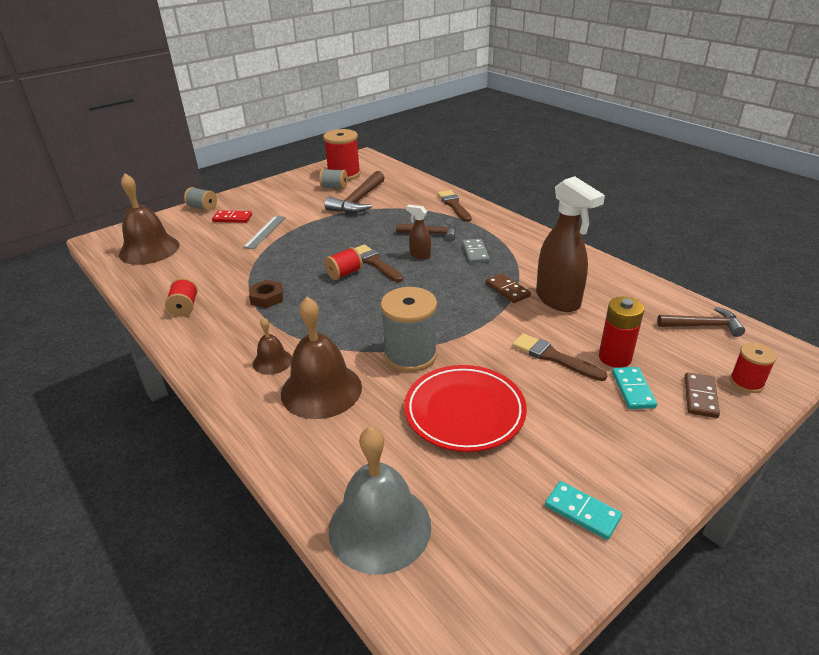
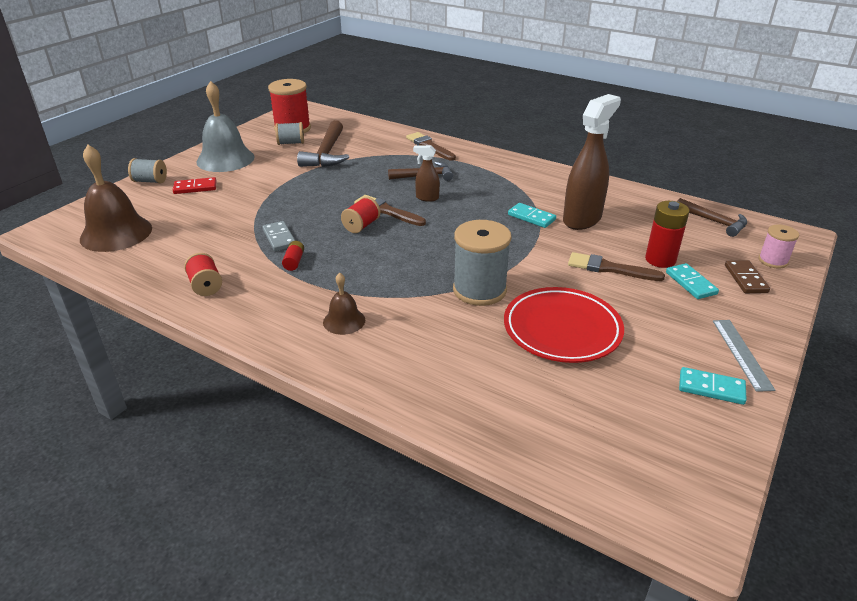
camera: 20 degrees left, 0 degrees up
grey ruler [243,216,285,249] -> grey ruler moved to [713,320,775,392]
brown nut [249,280,283,308] -> red battery [282,241,304,271]
brown bell [281,297,362,419] -> none
grey bell [328,426,431,575] -> grey bell moved to [196,81,255,172]
grey domino [462,239,490,263] -> grey domino moved to [262,221,295,251]
brown domino [486,273,531,303] -> turquoise domino [508,203,556,228]
brown spray bottle [536,176,605,312] -> brown spray bottle turned 90 degrees counterclockwise [563,94,621,230]
brown hammer [657,307,745,337] -> brown hammer turned 60 degrees clockwise [677,198,747,237]
red spool [730,343,777,393] -> pink spool [758,224,799,269]

